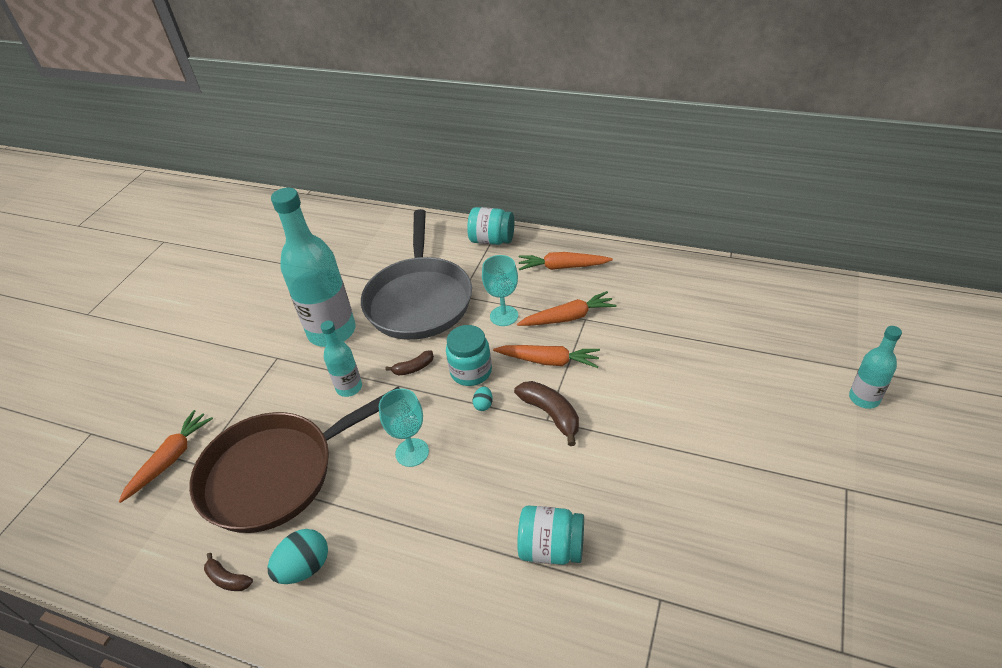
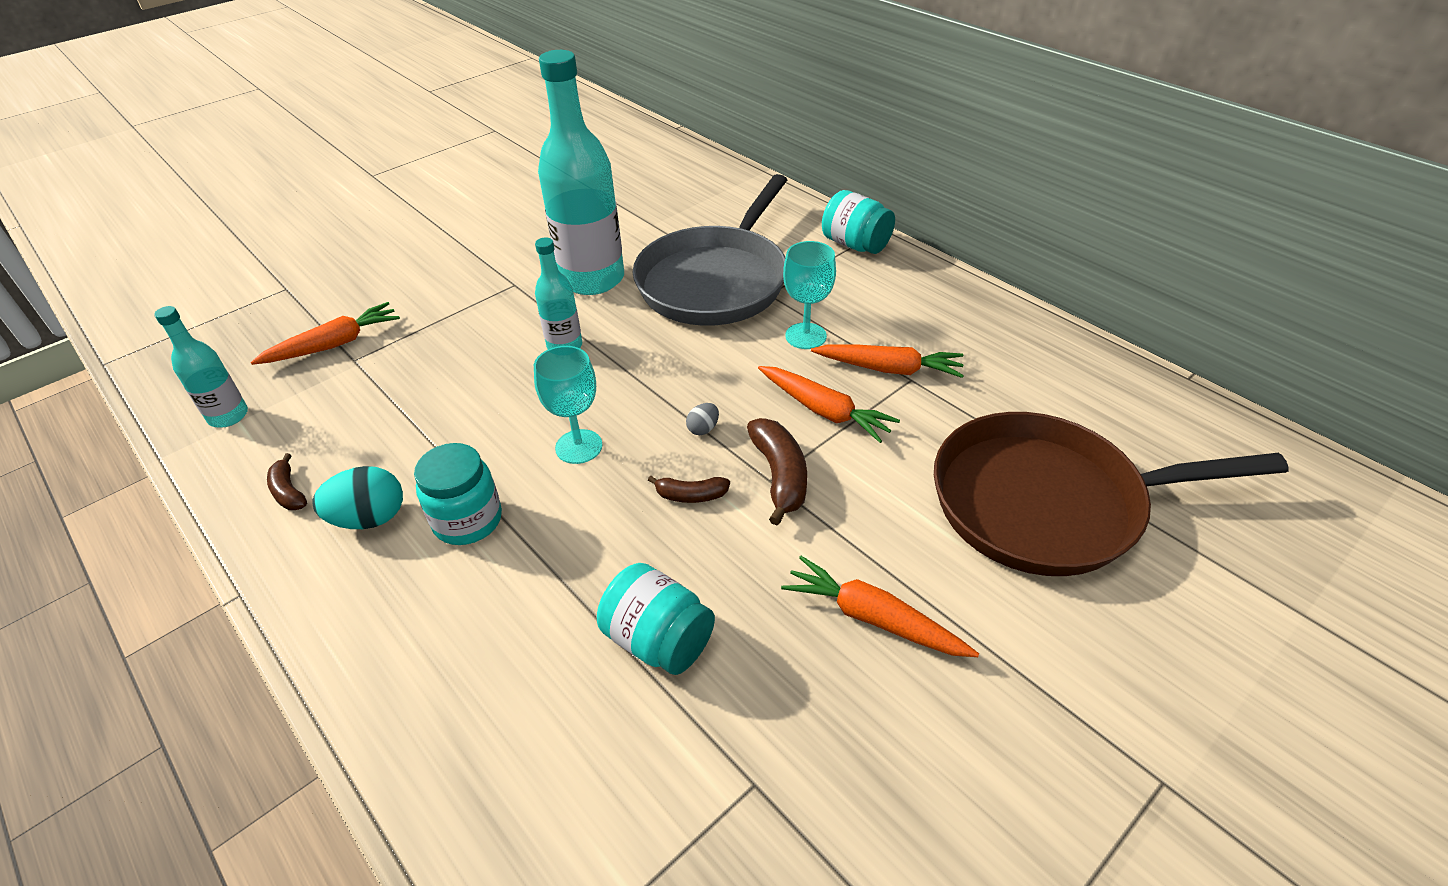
camera: 25 degrees right, 0 degrees up
brown pan [189,387,400,533] -> brown pan moved to [934,412,1289,576]
brown banana [385,350,434,375] -> brown banana moved to [648,476,730,503]
turquoise jar [446,325,492,386] -> turquoise jar moved to [414,443,502,545]
turquoise egg [473,386,493,411] -> grey egg [686,403,719,435]
orange carrot [519,252,613,270] -> orange carrot moved to [781,556,979,657]
turquoise bottle [849,326,902,409] -> turquoise bottle moved to [154,306,248,427]

